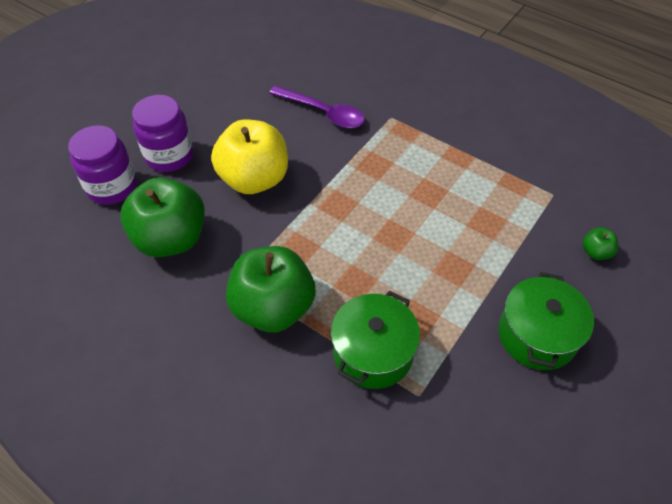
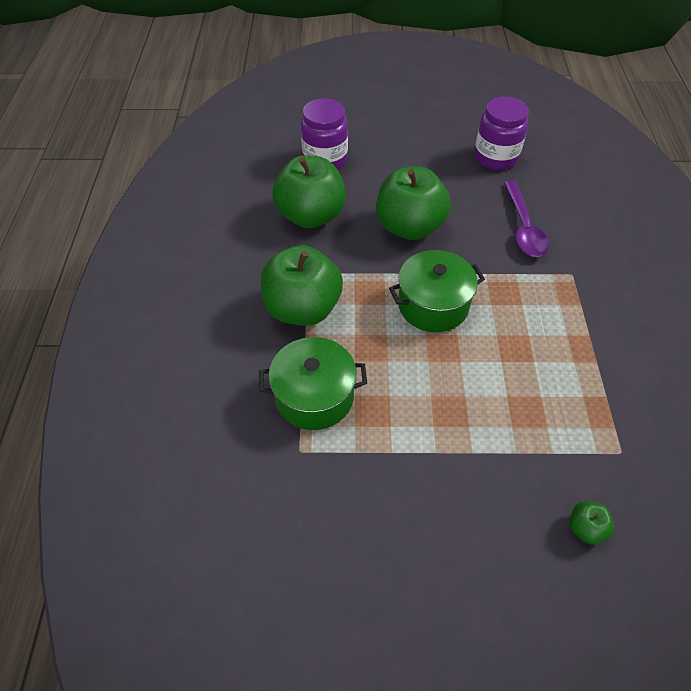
camera: 55 degrees right, 0 degrees up
purple jar [132,95,193,172] -> purple jar moved to [474,97,529,170]
yellow apple [211,119,288,194] -> green apple [376,166,451,240]
green pot [499,272,594,370] -> green pot moved to [389,250,485,332]

